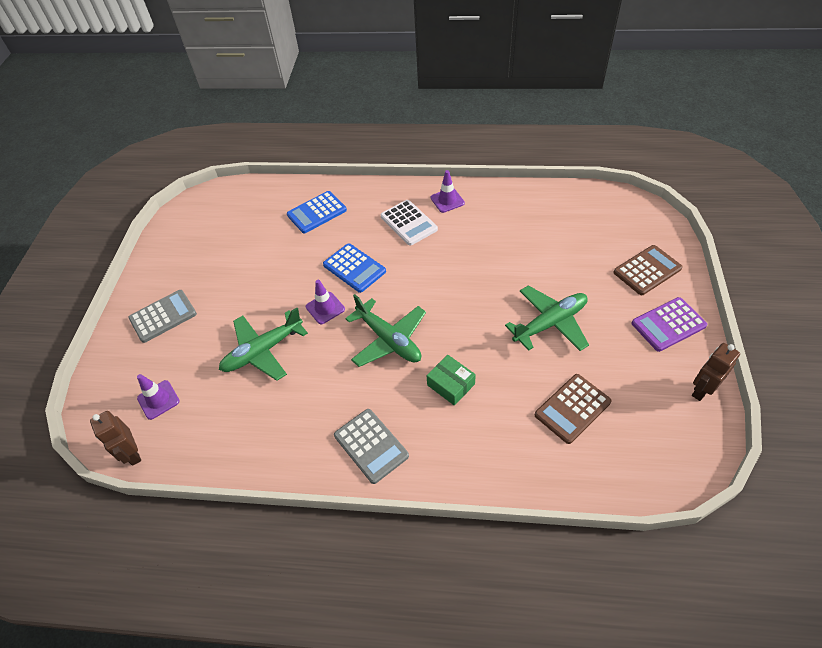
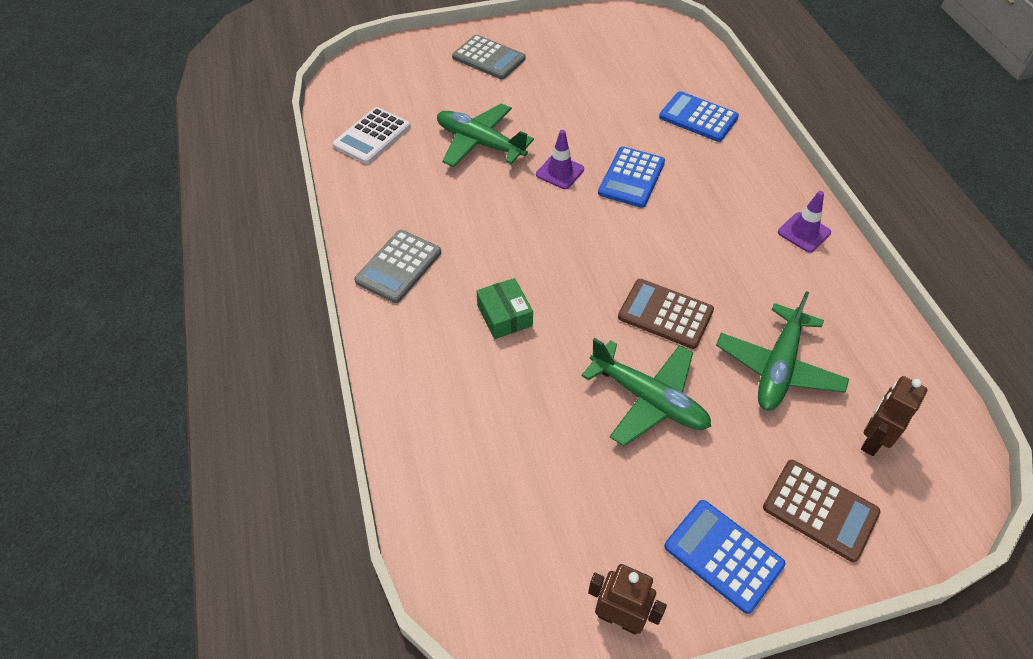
camera: 65 degrees right, 0 degrees up
brown robot [90,411,141,466] -> brown robot moved to [861,376,927,456]
purple traffic cone [137,374,179,420] -> none
green plane [345,294,426,367] -> green plane moved to [716,291,849,411]
white calculator [381,200,438,246] -> white calculator moved to [333,107,411,164]
green box [427,355,476,406] -> green box turned 45 degrees counterclockwise [476,278,533,339]
brown calculator [535,374,611,444] -> brown calculator moved to [618,279,714,349]
purple calculator [632,297,707,352] -> blue calculator [664,500,786,614]

